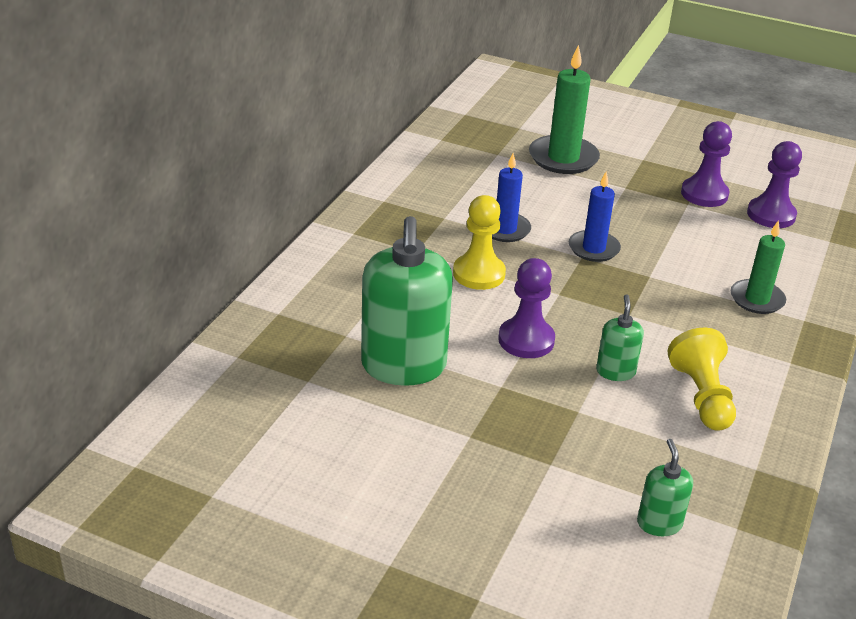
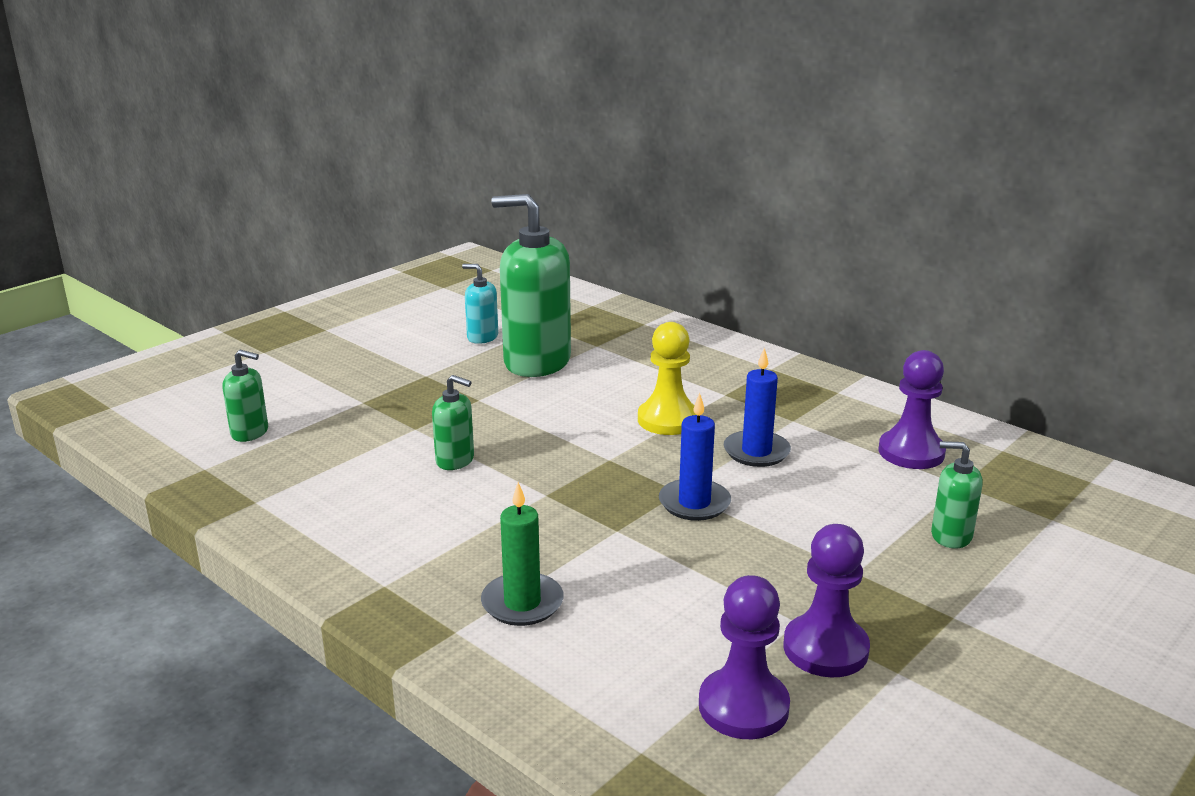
camera: 110 degrees right, 10 degrees down
purple pawn [498,258,555,358] -> purple pawn moved to [878,350,946,469]
green candle [529,45,600,174] -> green soap dispenser [931,441,982,548]
yellow pawn [668,328,736,431] -> none
none -> turquoise soap dispenser [462,264,498,344]

